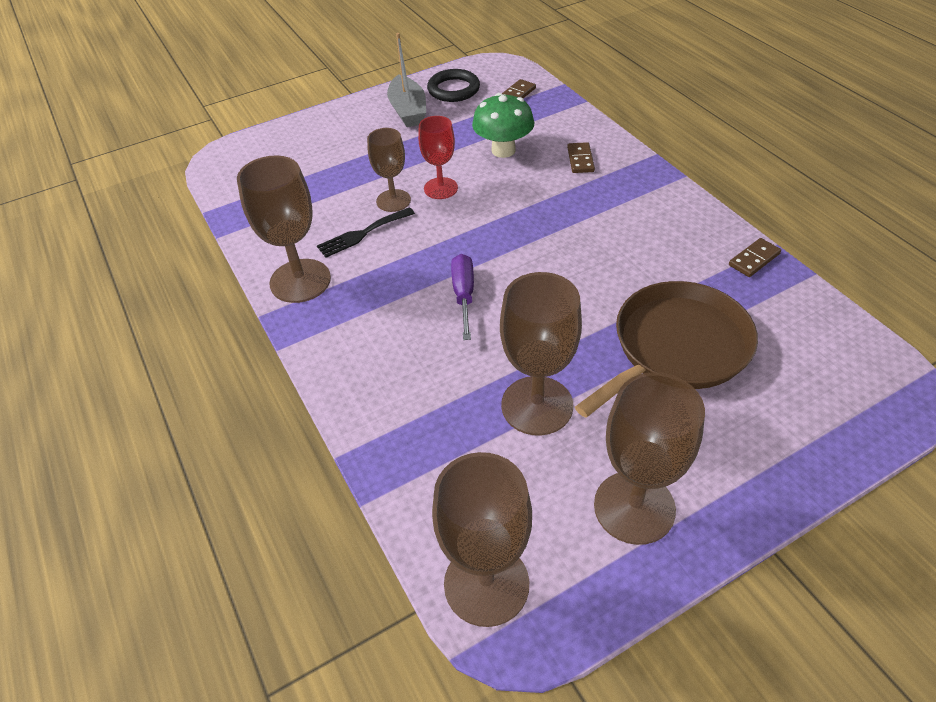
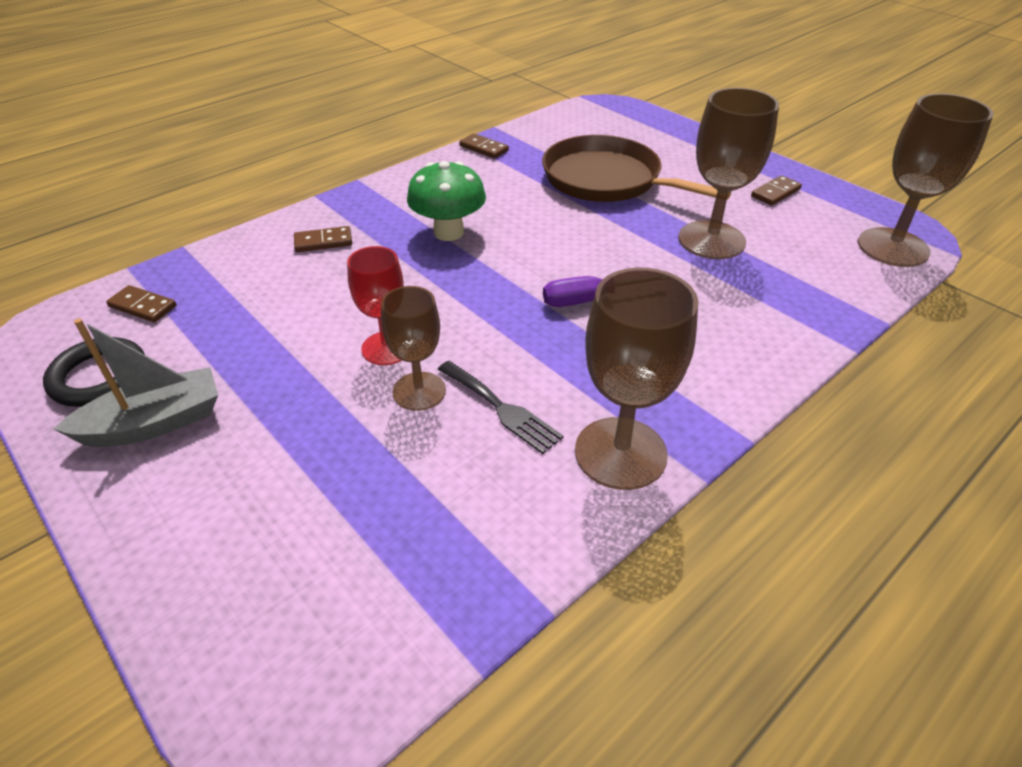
camera: 105 degrees left, 5 degrees down
green mushroom [472,93,534,158] -> green mushroom moved to [407,161,486,241]
brown goblet [594,372,705,545] -> brown domino [751,175,802,206]

